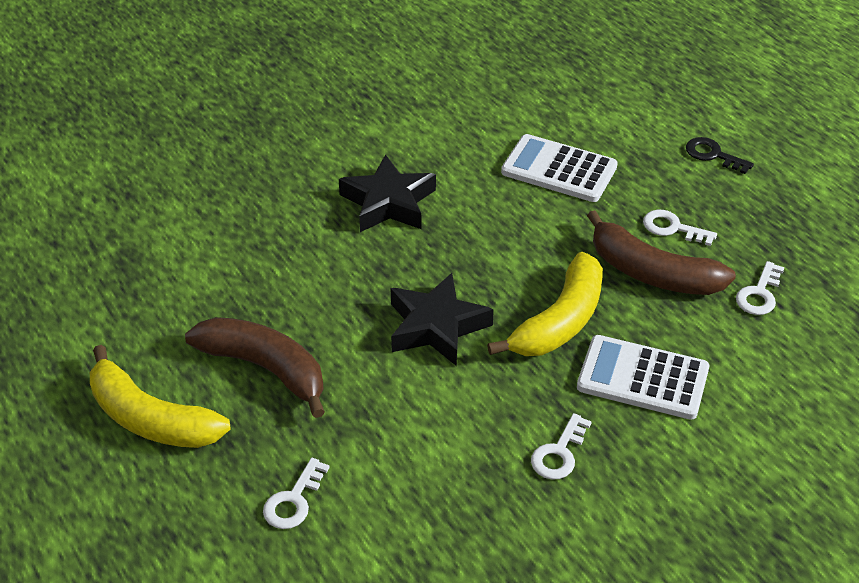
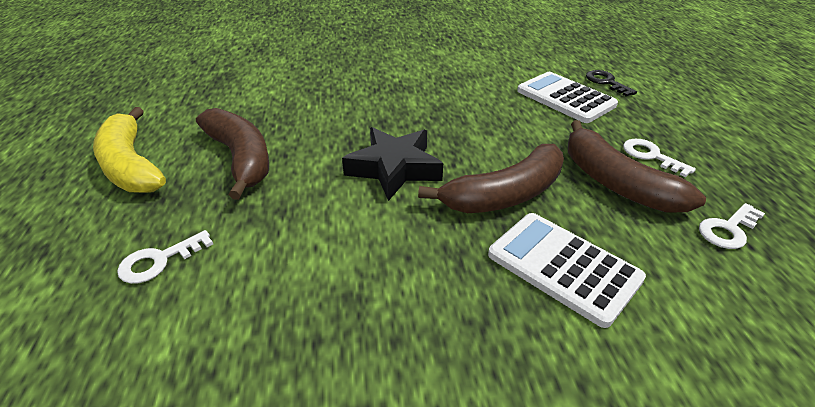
camera: 25 degrees right, 5 degrees down
black star [339,154,436,232] -> none
yellow banana [487,252,603,356] -> brown banana [418,144,564,213]
white key [531,413,592,480] -> none
black key [686,137,754,174] -> black key moved to [586,70,637,97]

